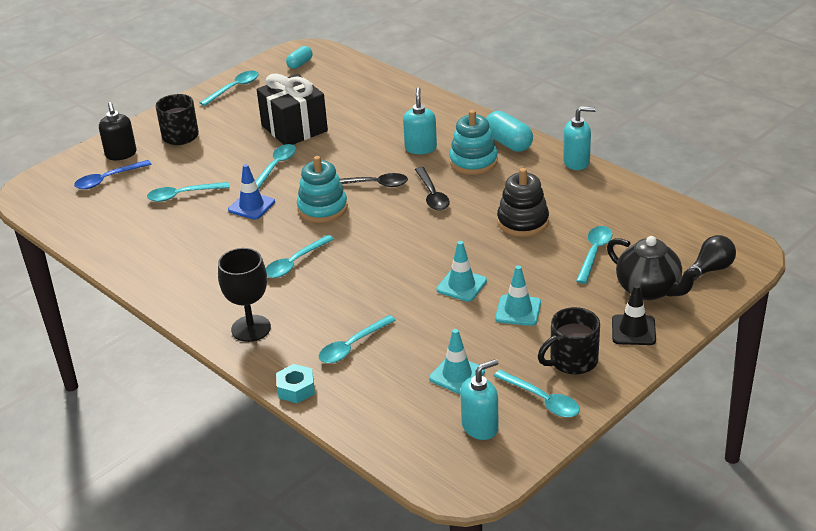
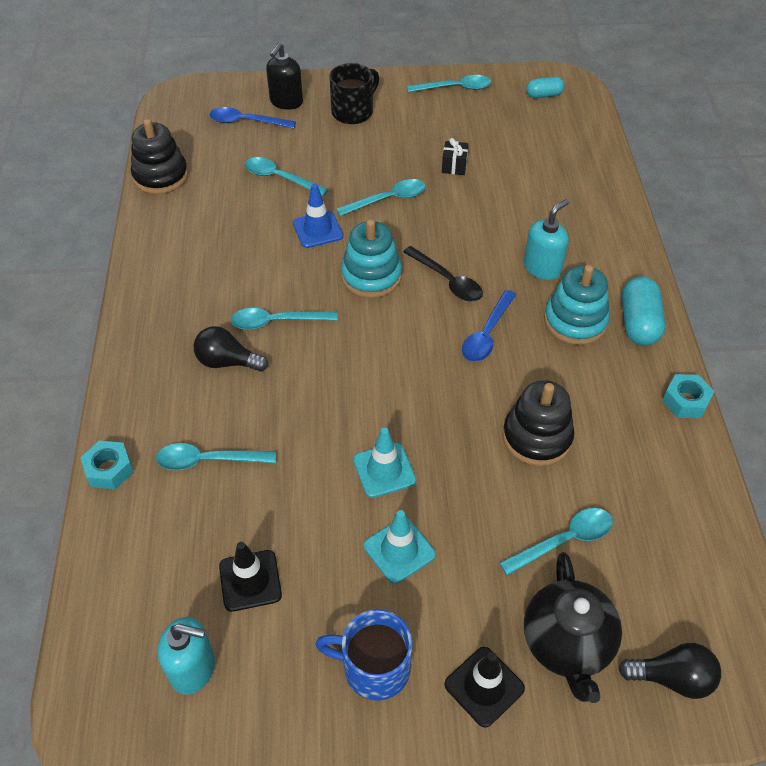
camera: 40 degrees right, 15 degrees up
black goblet [218,248,271,342] -> none
black gift [257,74,328,145] -> black gift [442,138,468,175], size x0.40
black spoon [415,167,450,211] -> blue spoon [462,290,516,362]
turquoise traffic cone [429,329,485,394] -> black traffic cone [219,542,282,612]
turquoise spoon [494,370,580,417] -> none
black mug [538,307,600,374] -> blue mug [315,609,413,701]
turquoise soap dispenser [563,106,596,170] -> turquoise nut [662,374,714,418]
none -> black stacking toy [131,119,188,194]
none -> black light bulb [194,326,268,372]

